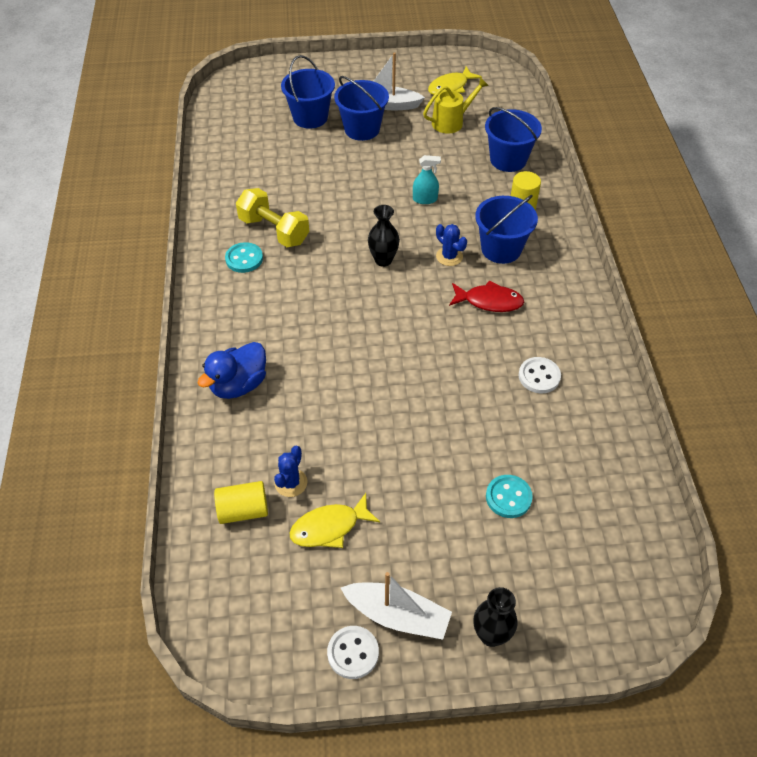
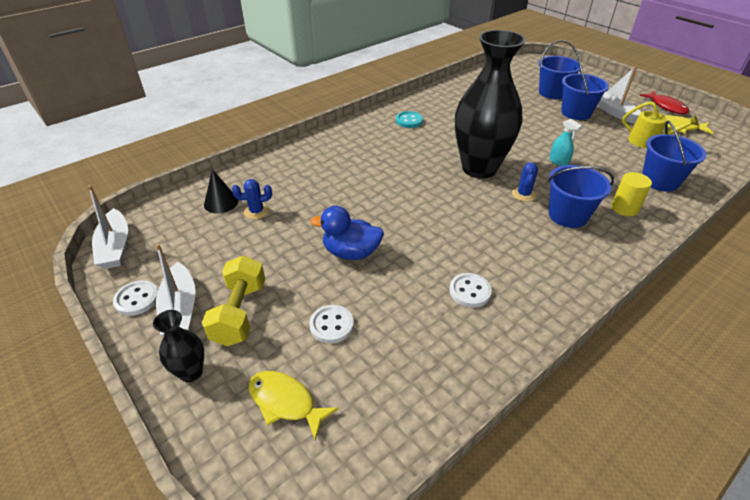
camera: 55 degrees right, 10 degrees down
blue duck [198,342,266,399] -> blue duck moved to [310,206,384,260]
yellow cylinder [214,481,268,524] -> black cone [204,169,238,214]
yellow dumbbell [236,188,309,247] -> yellow dumbbell moved to [202,255,265,346]
yellow fish [289,493,380,548] -> yellow fish moved to [249,371,339,441]
black vase [368,205,400,267] -> black vase [455,30,526,179], size x2.37
red fish [449,280,524,312] -> red fish moved to [639,91,689,114]
turquoise button [486,475,533,518] -> white button [309,305,354,344]
none -> white boat [88,185,128,269]

